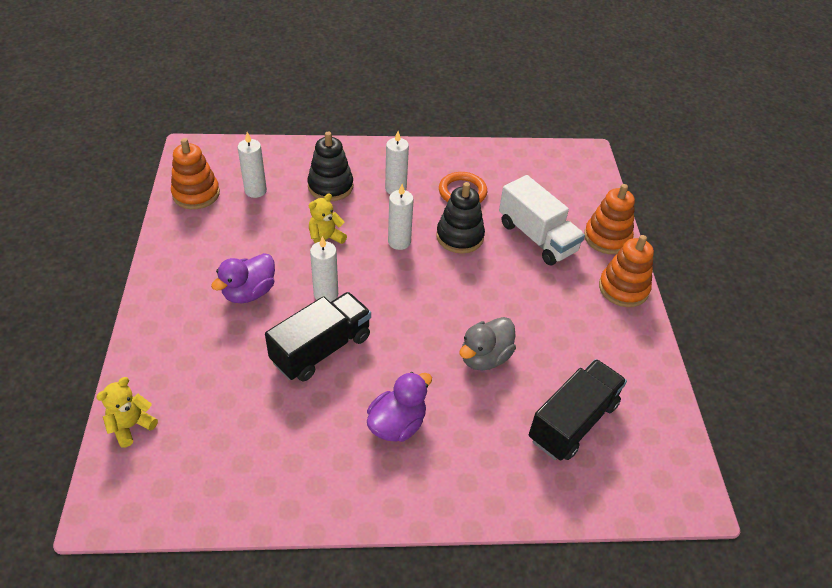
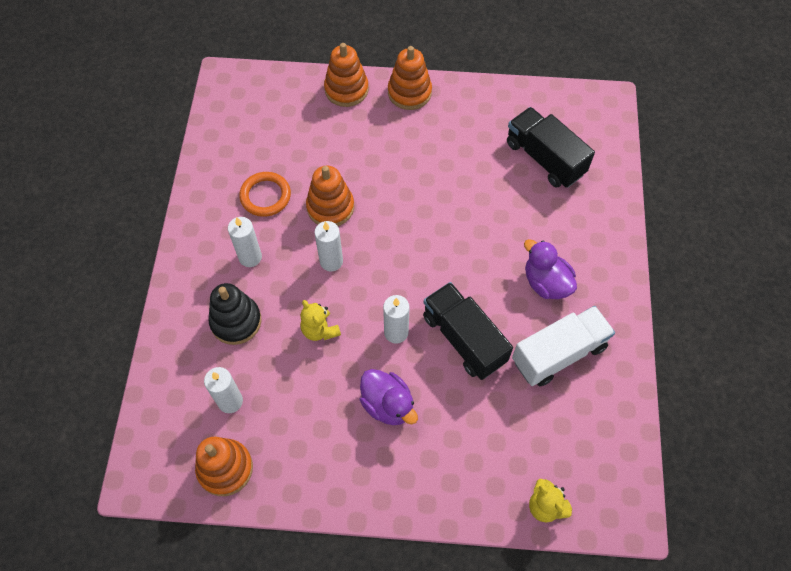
camera: 80 degrees left, 15 degrees up
black stacking toy [436,182,485,253] -> orange stacking toy [306,166,354,226]
grey duck [459,317,516,371] -> none
white truck [499,175,585,265] -> white truck moved to [512,306,615,386]

